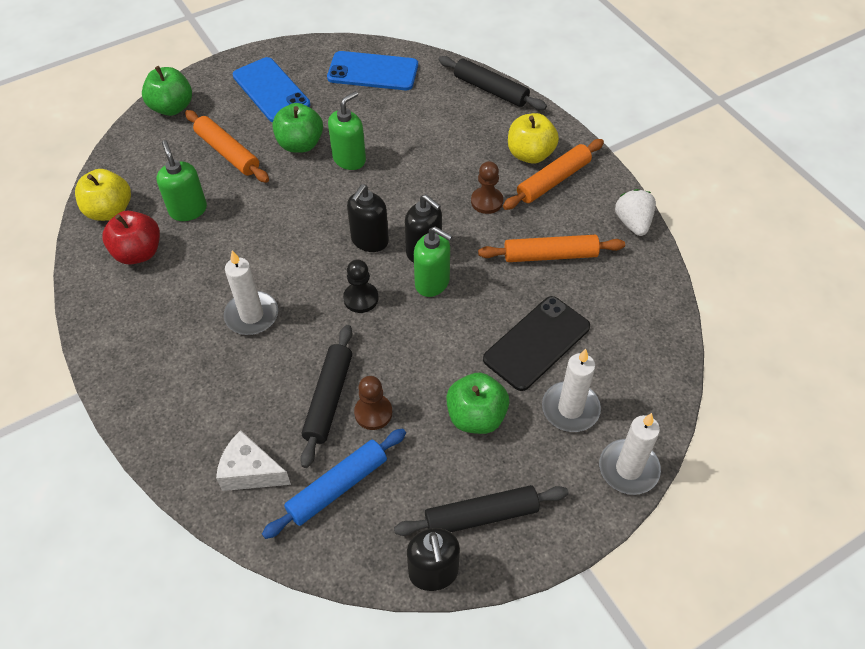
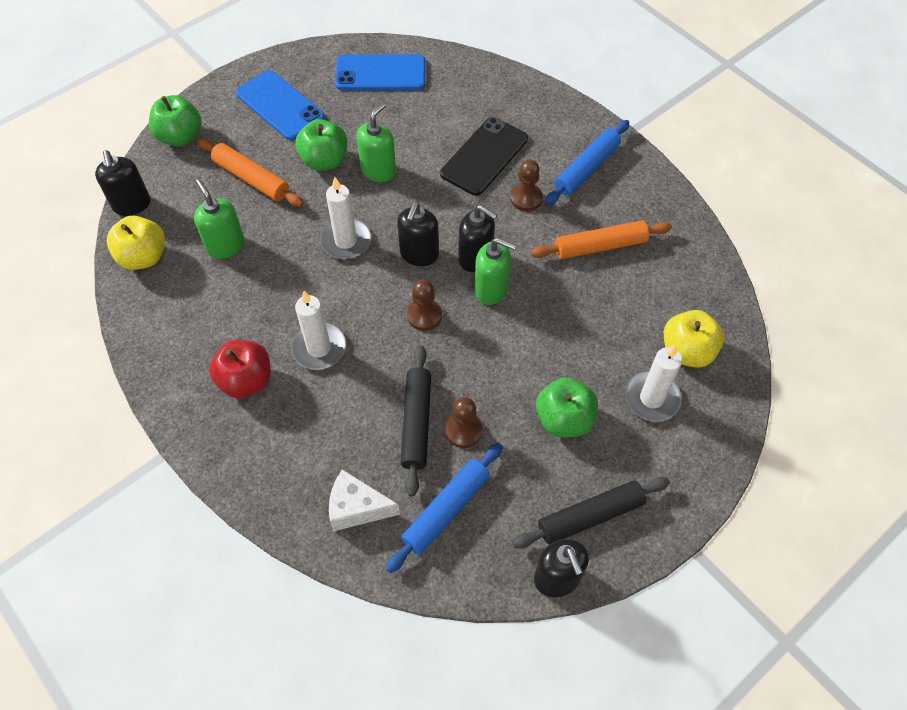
camera: 10 degrees left, 5 degrees up
red apple [102,211,160,264] -> red apple moved to [209,340,271,398]
black pawn [343,260,378,313] -> brown pawn [407,279,442,331]
black rolling pin [438,56,547,110] -> none
black phone [483,296,590,391] -> black phone moved to [440,117,528,196]
orange rolling pin [503,139,604,210] -> blue rolling pin [545,120,629,205]
yellow apple [508,113,559,164] -> yellow apple moved to [664,310,724,368]
white candle [599,413,661,495] -> white candle moved to [320,177,371,259]
white strawberry [615,189,656,236] -> none
none -> black soap dispenser [95,150,150,216]

